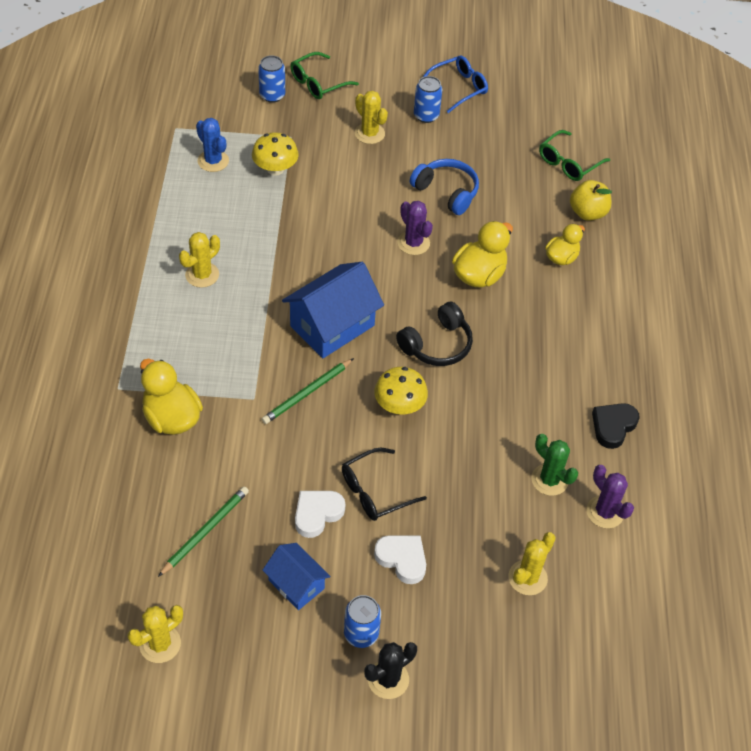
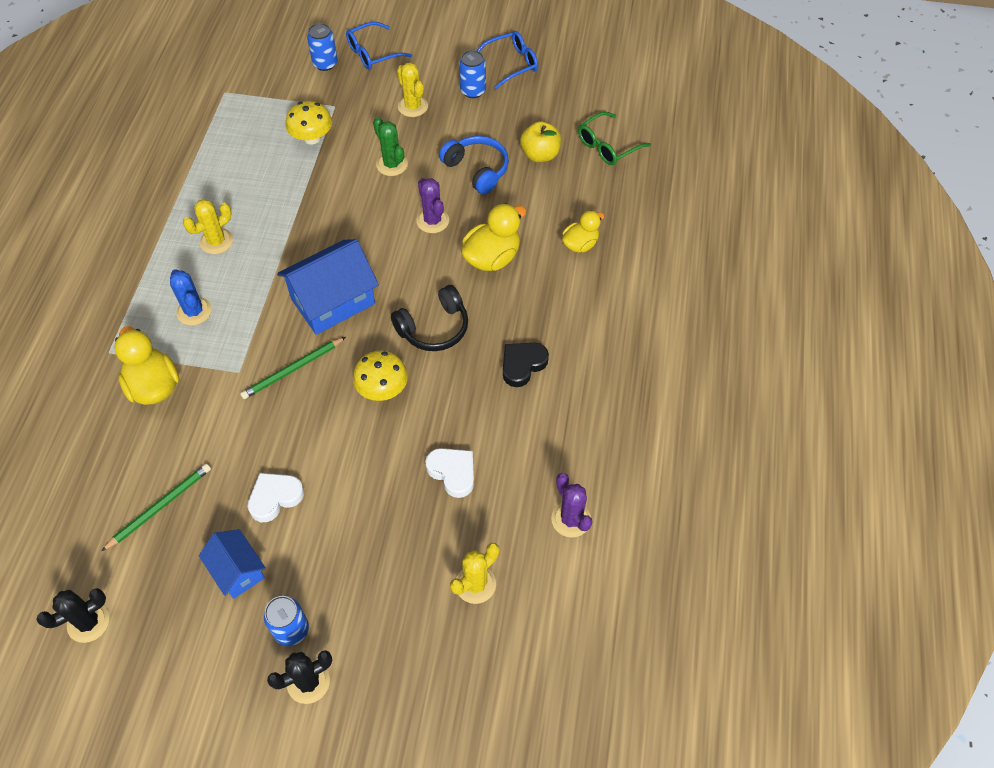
camera: 10 degrees right, 5 degrees up
yellow cactus [127,605,183,663] -> black cactus [36,588,109,643]
blue cactus [196,118,229,172] -> blue cactus moved to [170,269,212,326]
green glasses [290,52,359,99] -> blue glasses [346,22,412,70]
black glasses [342,448,427,521] -> none
white heart [374,535,426,584] -> white heart moved to [425,448,474,498]
green cactus [531,434,578,496] -> green cactus moved to [373,117,408,176]
yellow apple [570,180,612,221] -> yellow apple moved to [520,121,561,162]
black heart [592,403,639,449] -> black heart moved to [503,343,549,387]

